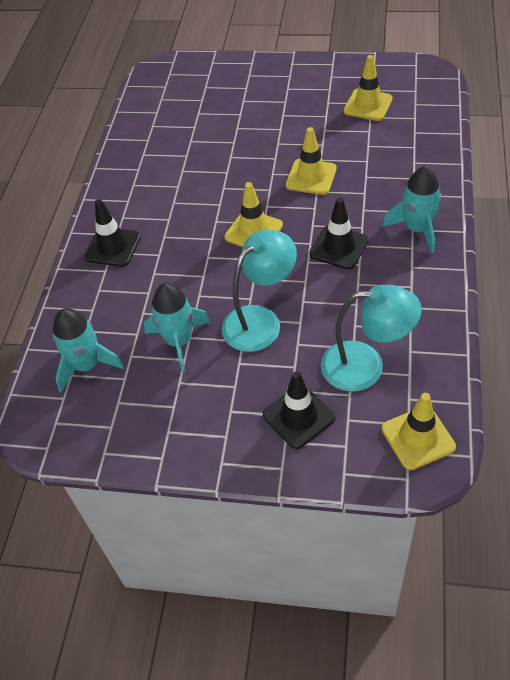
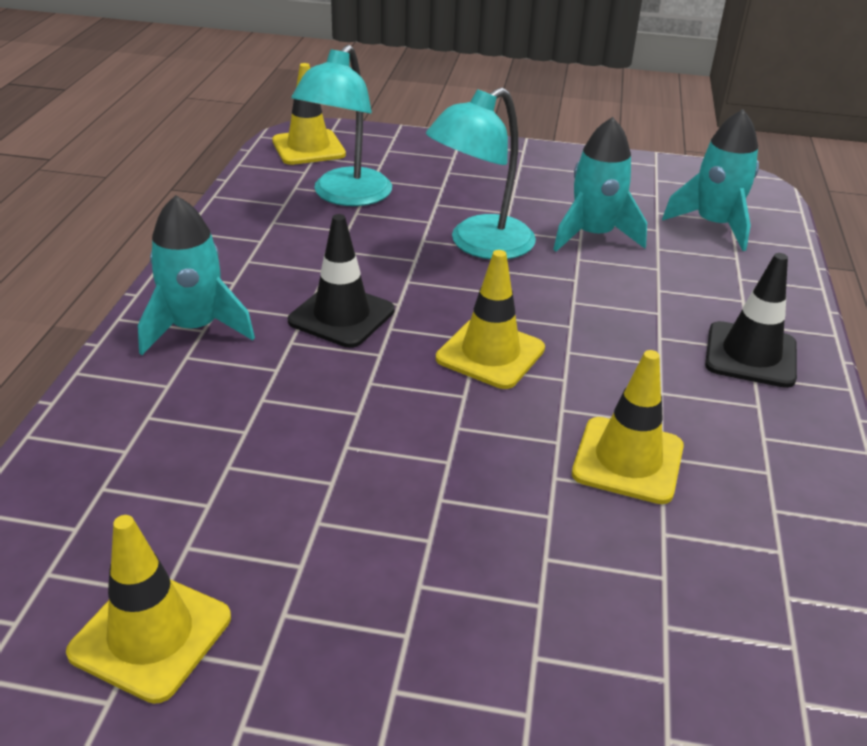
camera: 175 degrees right, 15 degrees down
black traffic cone [263,371,336,449] -> none
yellow traffic cone [285,127,337,195] -> yellow traffic cone moved to [572,350,684,504]
turquoise lamp [321,285,422,392] -> turquoise lamp turned 75 degrees counterclockwise [291,45,392,206]

